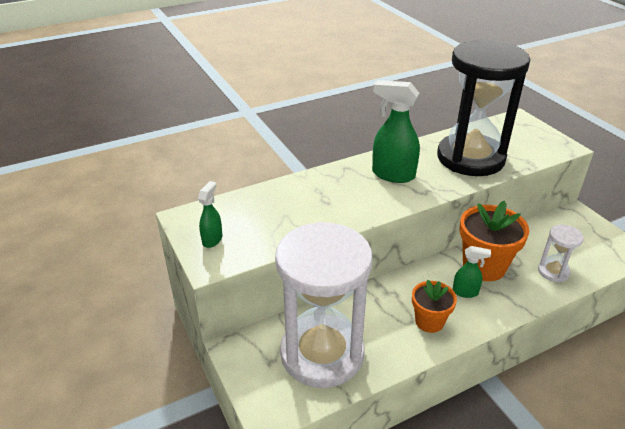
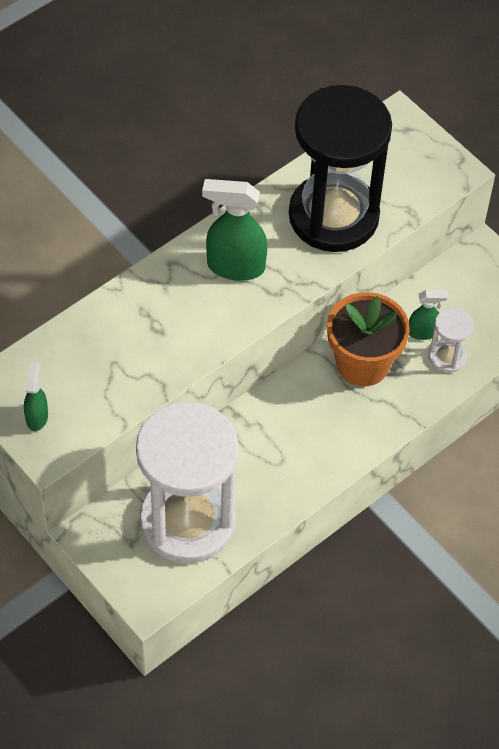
camera: 15 degrees left, 20 degrees up
orange flower pot [412,279,457,333] -> none
green spray bottle [453,246,491,298] -> green spray bottle moved to [409,290,448,340]

